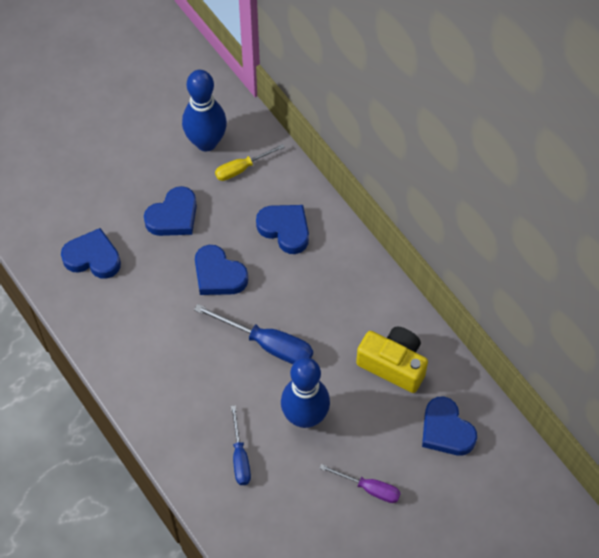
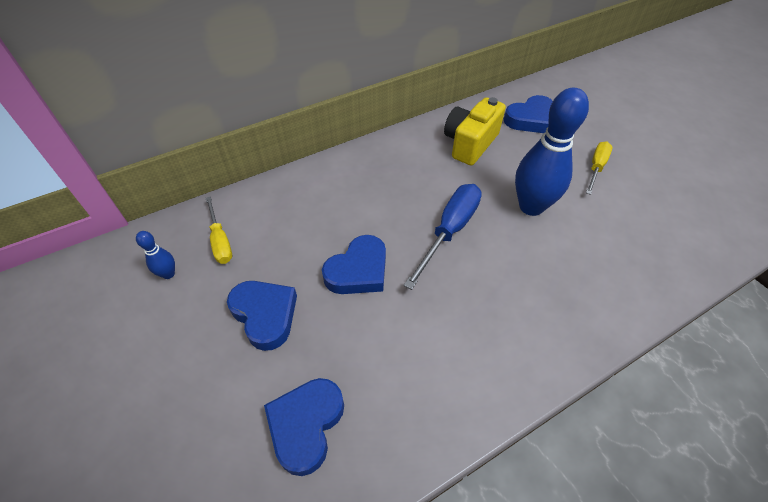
camera: 85 degrees left, 10 degrees down
blue bowling pin [182,70,227,152] -> blue bowling pin [136,231,175,279], size x0.44
blue screwdriver [231,405,251,485] -> none
blue heart [256,205,309,254] -> none
purple screwdriver [320,464,401,503] -> yellow screwdriver [586,141,612,195]

